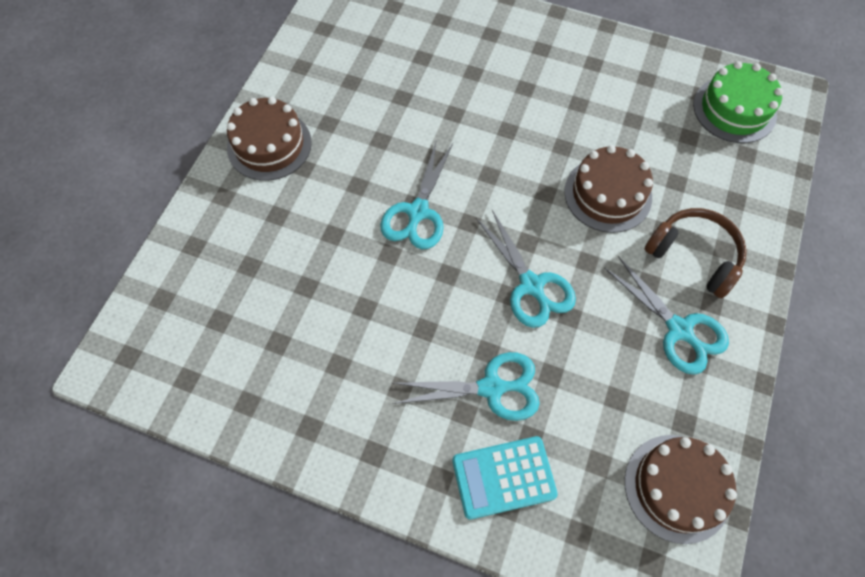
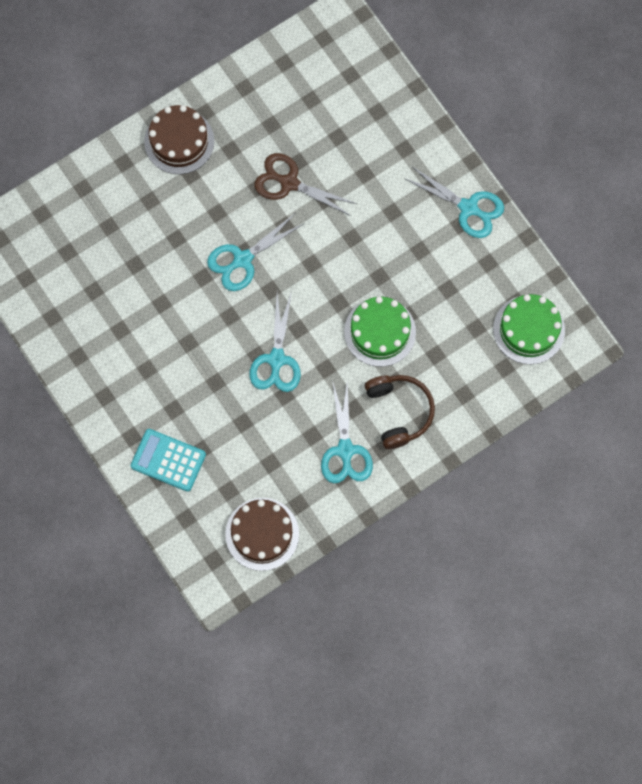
camera: 35 degrees right, 10 degrees up
turquoise scissors [392,352,540,421] -> turquoise scissors moved to [404,167,504,238]
brown cake [564,145,653,233] -> green cake [344,296,416,367]
none -> brown scissors [254,153,357,216]

